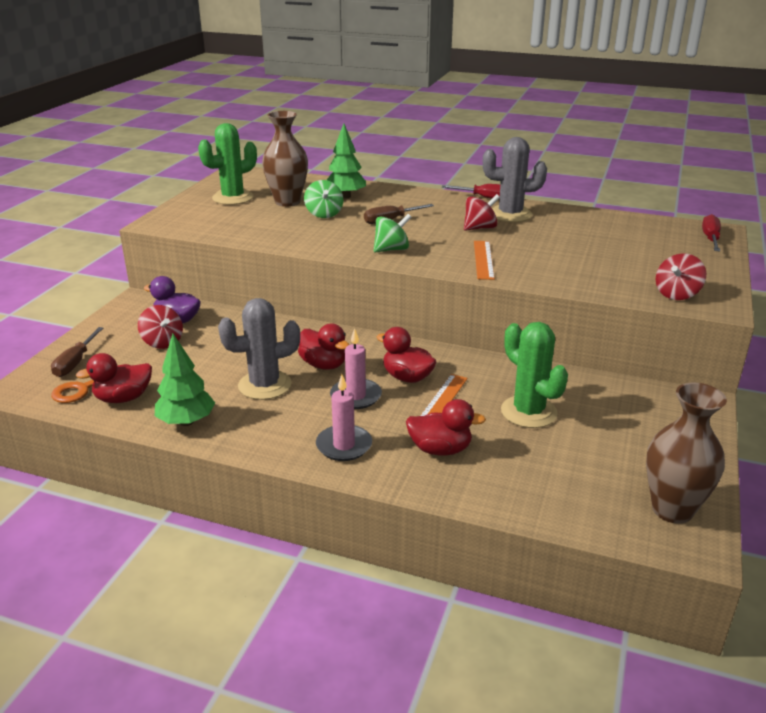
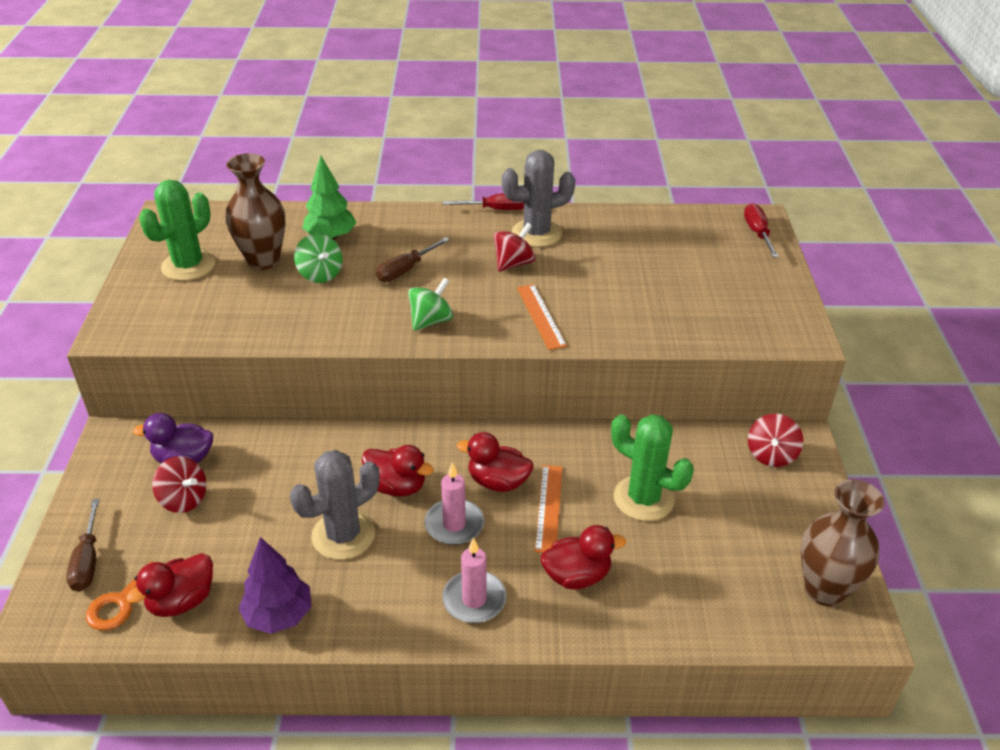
camera: 20 degrees left, 10 degrees up
green tree [155,334,215,426] -> purple tree [238,537,312,634]
red spinning top [656,253,706,300] -> red spinning top moved to [748,413,804,467]

